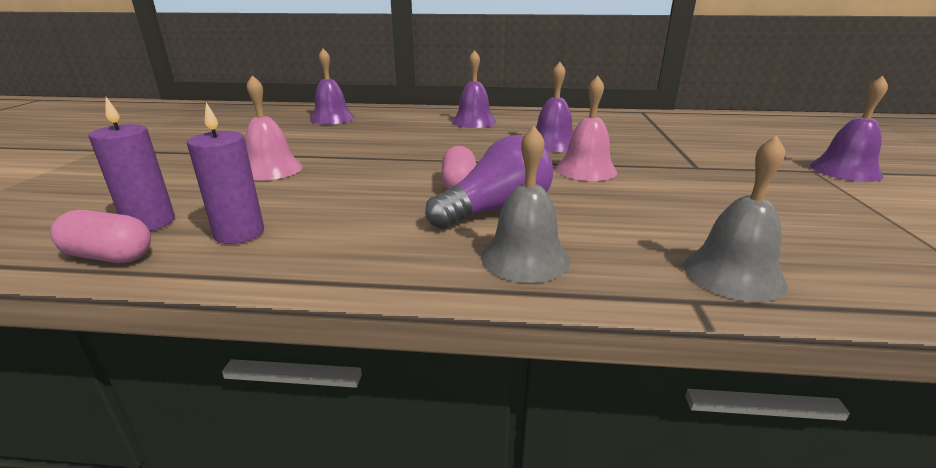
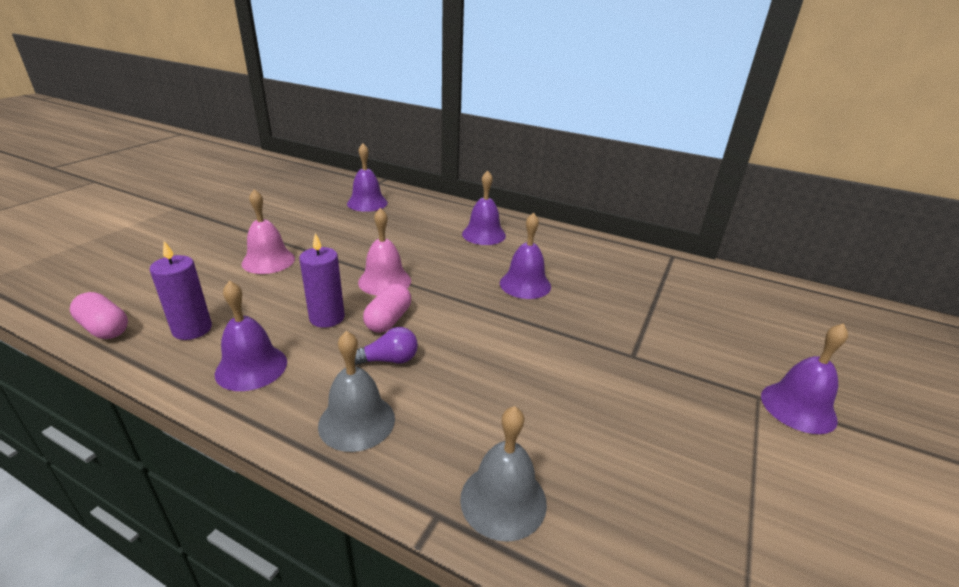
camera: 20 degrees right, 5 degrees up
purple candle [88,97,175,231] -> purple candle moved to [299,233,345,328]
purple light bulb [425,135,553,229] -> purple light bulb [355,327,418,366], size x0.56
pink bell [556,76,617,181] -> pink bell moved to [358,208,411,296]
none -> purple bell [215,281,287,391]

